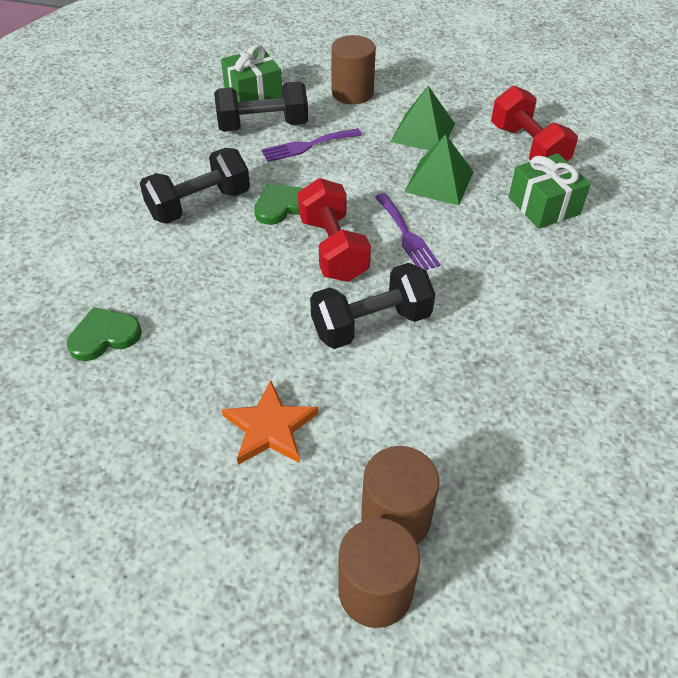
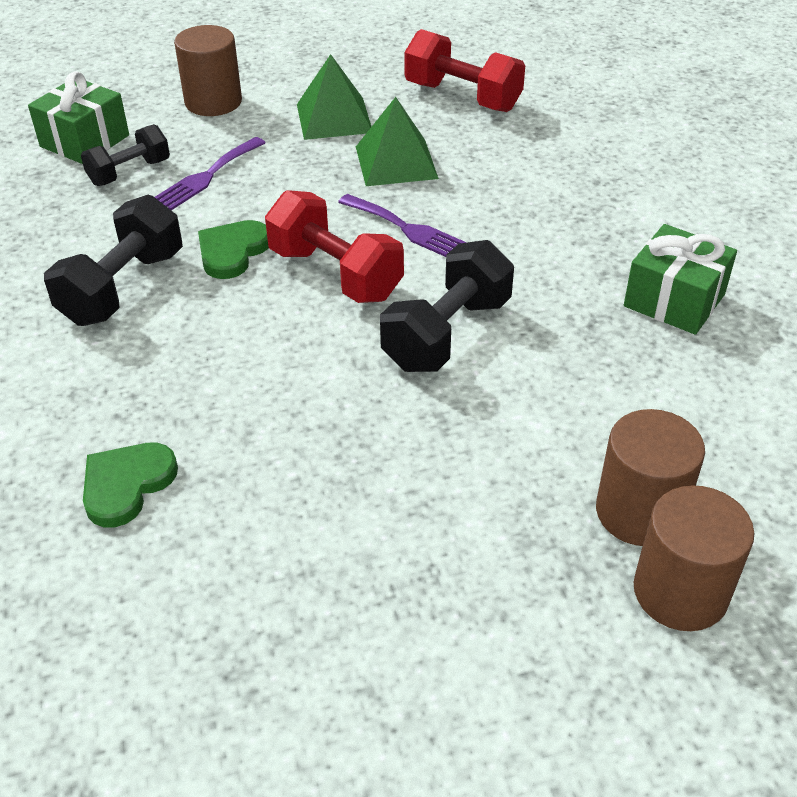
camera: 30 degrees left, 5 degrees down
black dumbbell [214,82,308,132] -> black dumbbell [81,124,170,186], size x0.64
orange star [222,381,318,465] -> none
green gift [509,153,591,229] -> green gift moved to [624,224,737,335]

